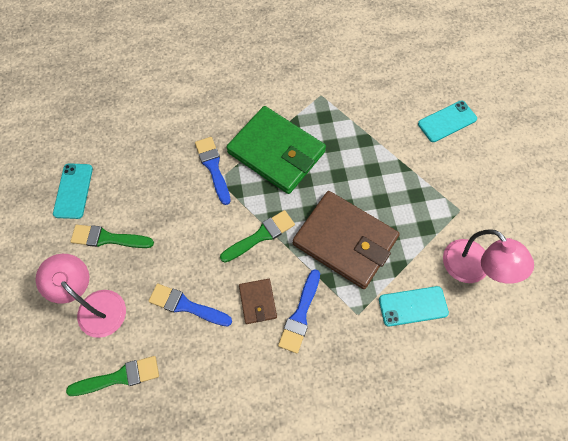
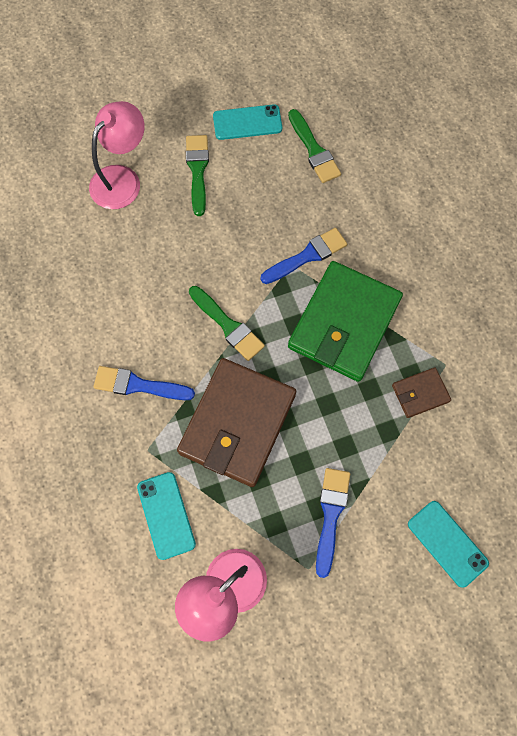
camera: 80 degrees right, 5 degrees up
green brush [66,356,159,396] -> green brush moved to [288,109,341,183]
blue brush [149,284,232,327] -> blue brush moved to [316,468,350,578]
brown wallet [239,279,277,324] -> brown wallet moved to [392,367,451,418]

